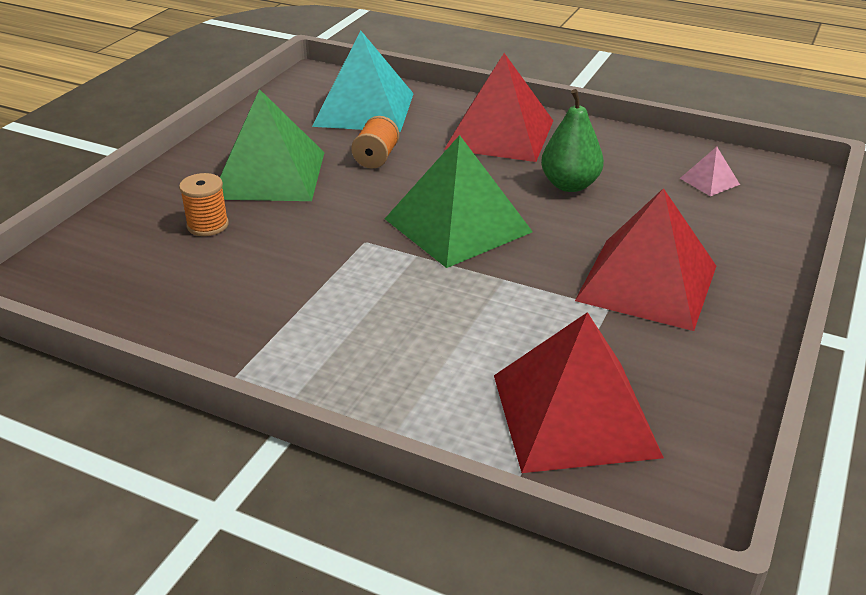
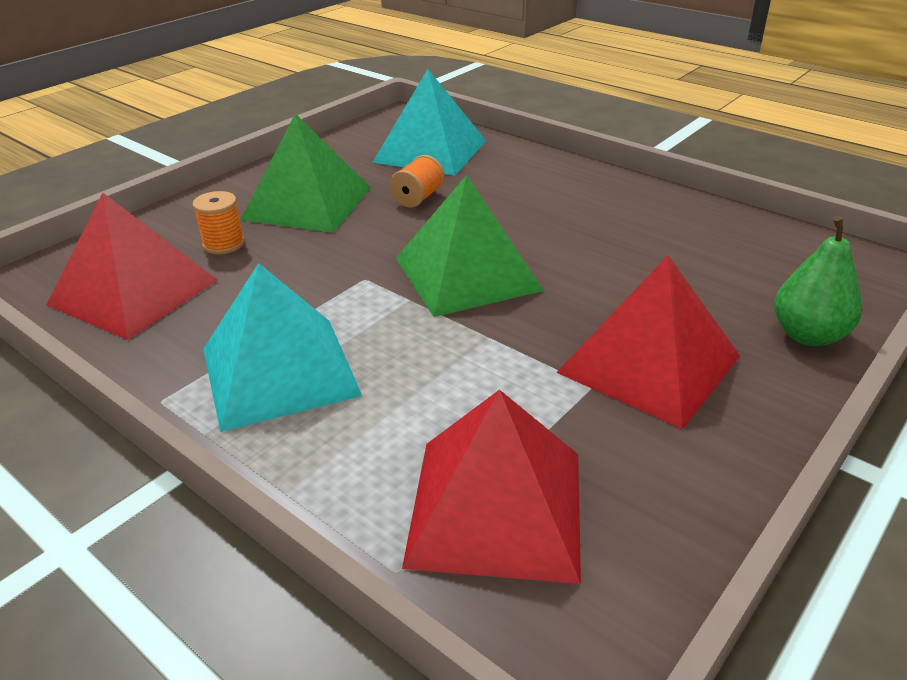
camera: 15 degrees right, 0 degrees up
red pyramid [445,53,553,162] -> red pyramid moved to [46,192,218,340]
green pear [541,89,604,192] -> green pear moved to [774,216,862,346]
pink pyramid [680,147,740,196] -> none
none -> turquoise pyramid [203,263,362,432]

